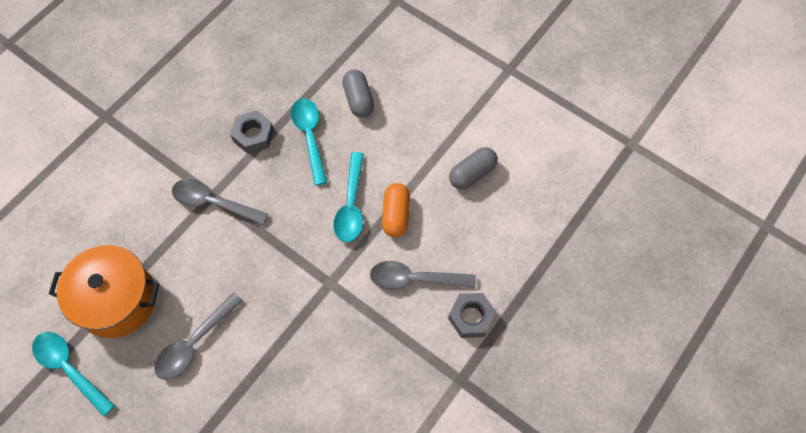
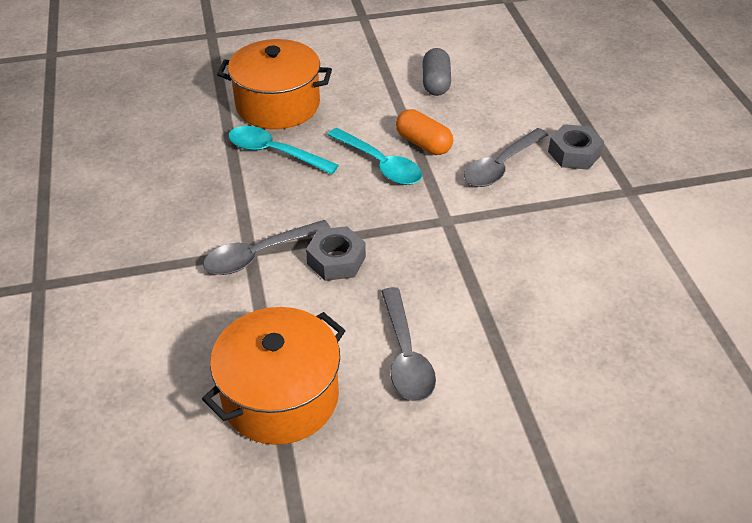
camera: 50 degrees left, 20 degrees down
turquoise spoon [32,332,115,417] -> none
grey nut [230,110,274,154] -> grey nut moved to [306,226,366,281]
grey capsule [342,70,374,118] -> orange pot [217,39,332,129]

